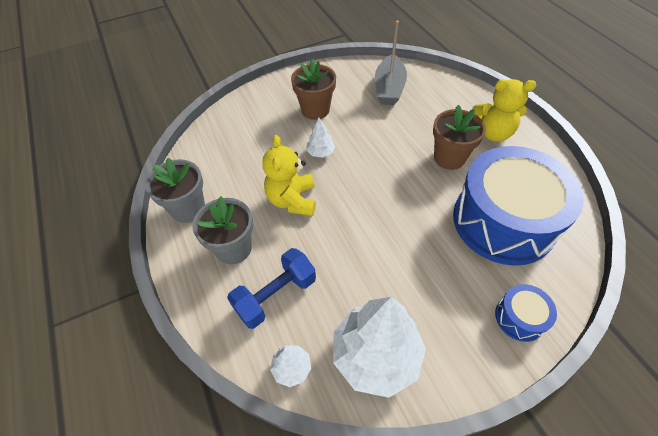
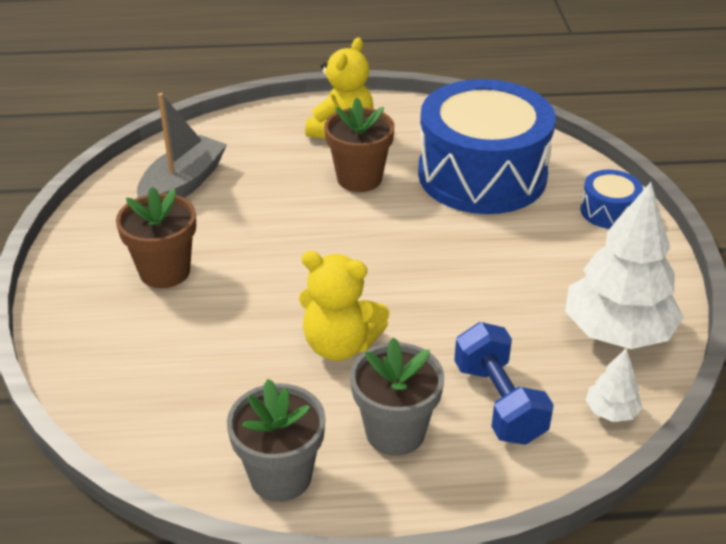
camera: 70 degrees left, 15 degrees down
white tree [306,118,335,158] -> none
grey boat [375,21,407,105] -> grey boat turned 90 degrees counterclockwise [137,93,227,198]

